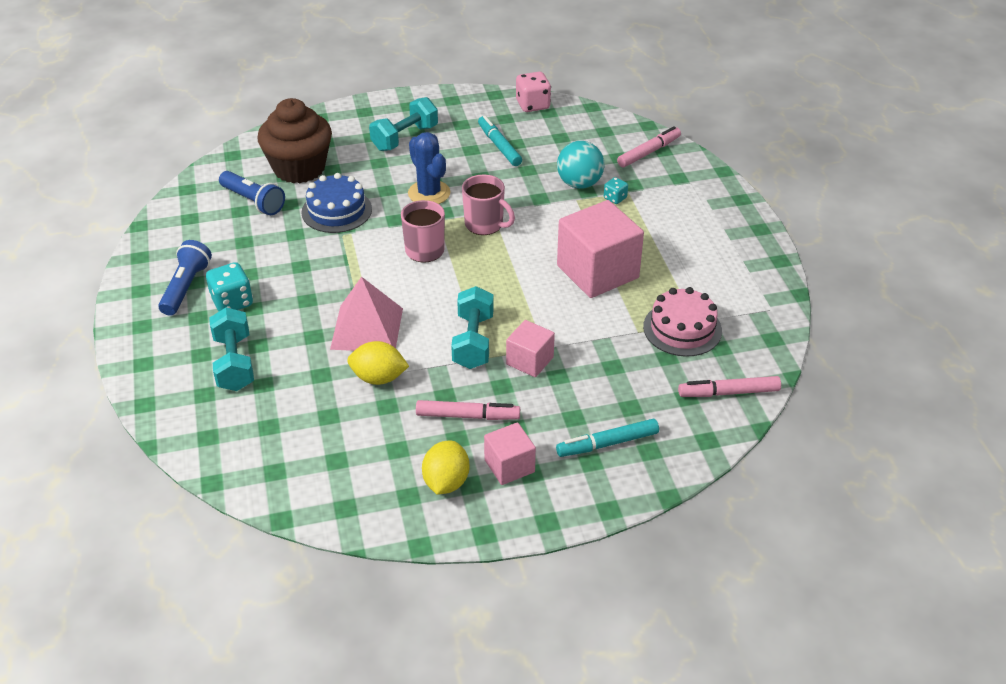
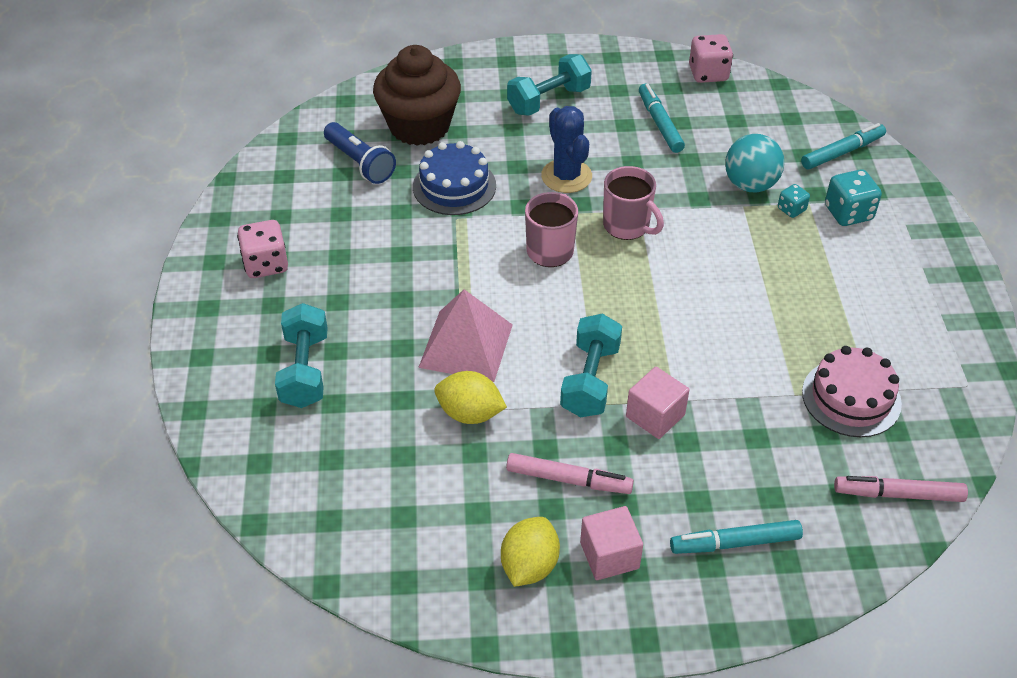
camera: 10 degrees right, 5 degrees up
blue flashlight [158,240,212,316] -> pink dice [237,220,288,278]
turquoise dice [206,262,253,311] -> turquoise dice moved to [825,169,882,226]
pink cube [557,200,644,298] -> none
pink marker [617,126,681,167] -> turquoise marker [801,123,886,169]

